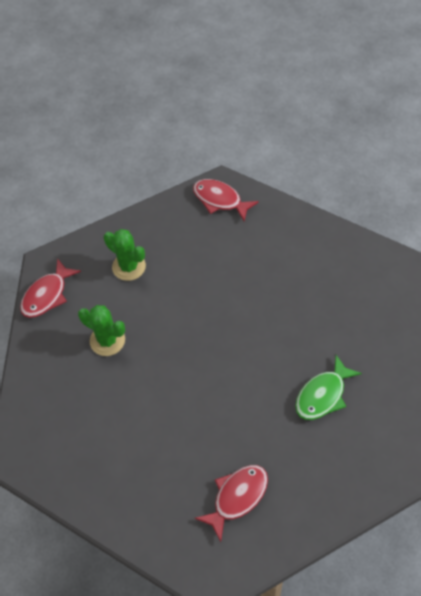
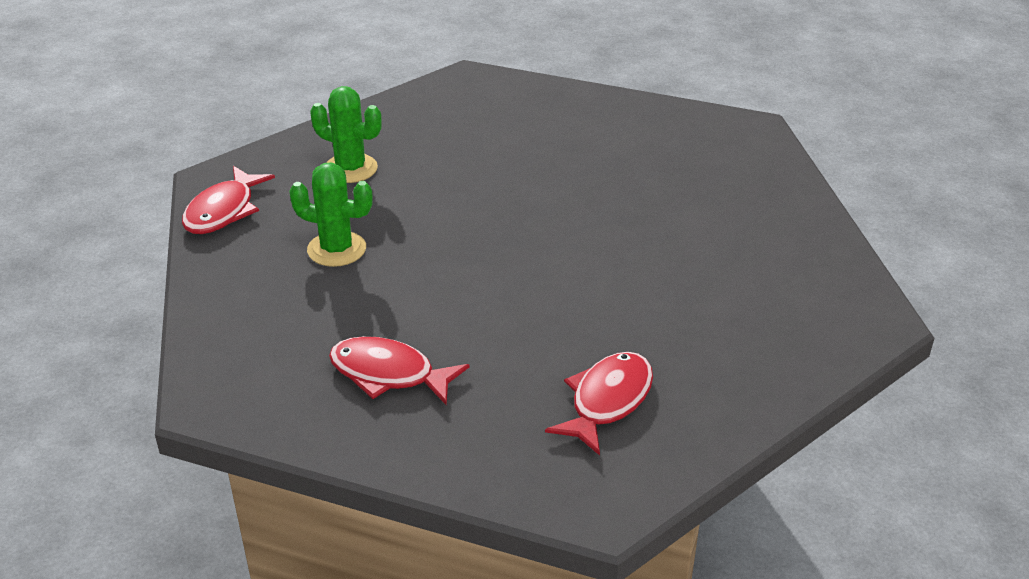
camera: 15 degrees left, 20 degrees down
red fish [193,179,259,221] -> red fish moved to [329,336,469,405]
green fish [295,355,362,420] -> none

